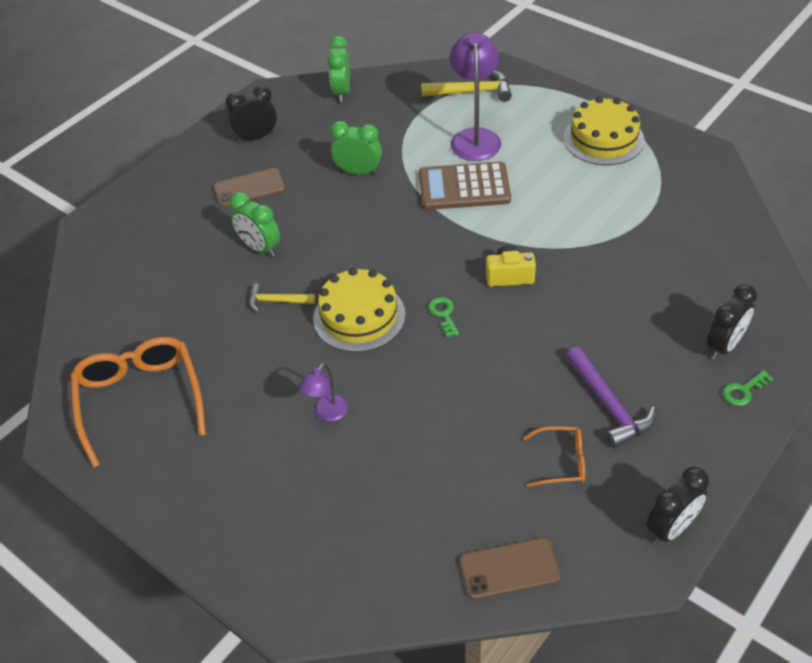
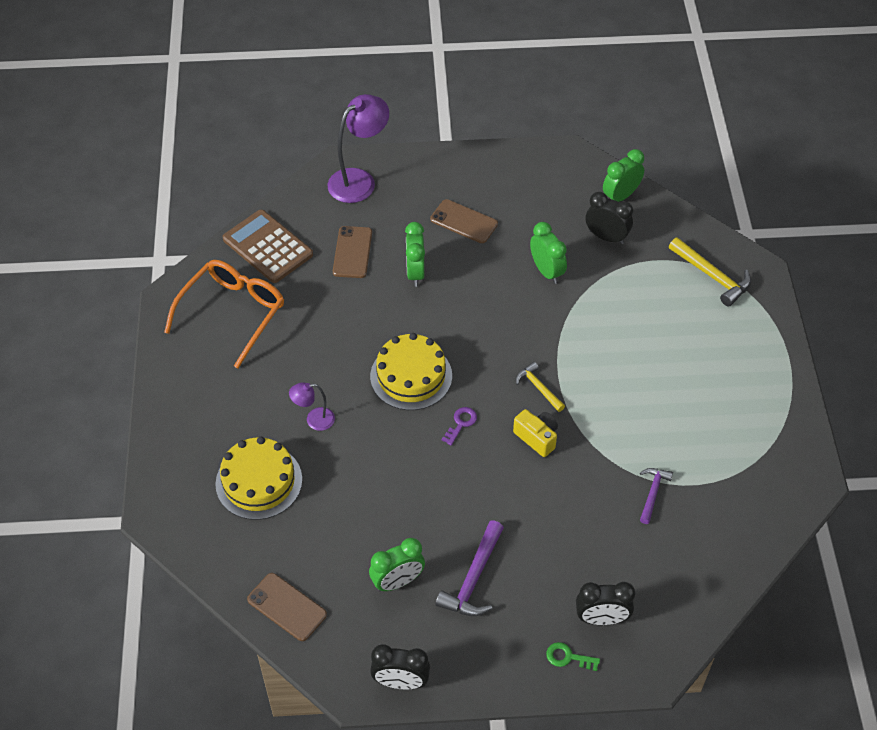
camera: 45 degrees right, 5 degrees up
black clock [225,85,277,142] -> black clock moved to [586,192,633,244]
yellow hammer [249,284,315,312] -> yellow hammer moved to [516,362,565,412]
brown calculator [419,161,511,210] -> brown calculator moved to [223,210,313,283]
green key [428,297,459,337] -> purple key [442,407,477,445]
purple lamp [449,32,501,161] -> purple lamp moved to [327,94,389,203]
orange glasses [523,426,585,487] -> green clock [369,538,425,591]
yellow cake [564,97,644,165] -> yellow cake moved to [215,437,302,520]
none -> brown phone [333,226,372,278]
none -> purple hammer [640,468,673,524]

